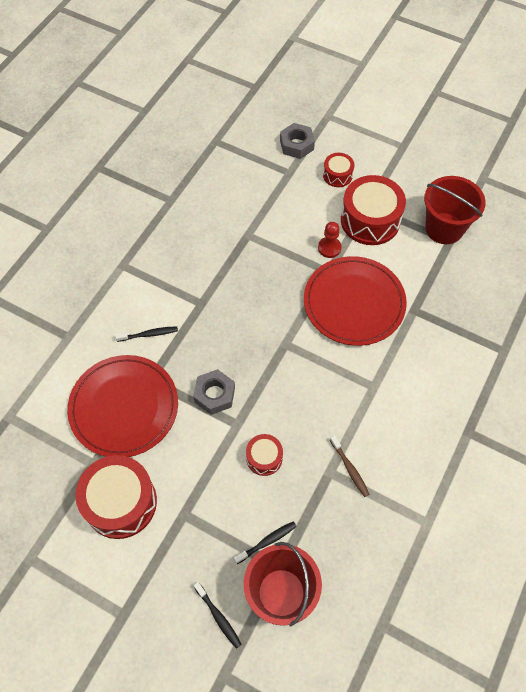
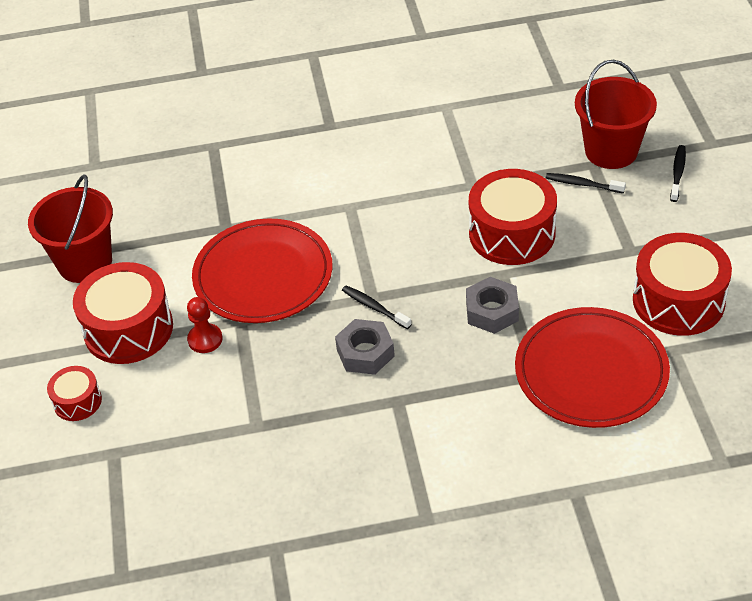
camera: 125 degrees left, 15 degrees down
black toothbrush [115,326,178,342] -> black toothbrush moved to [342,286,412,329]
red drum [246,434,283,476] -> red drum [469,169,557,265], size x1.93
grey nut [280,123,315,159] -> grey nut moved to [335,319,395,375]
brown toothbrush [330,435,369,497] -> none

